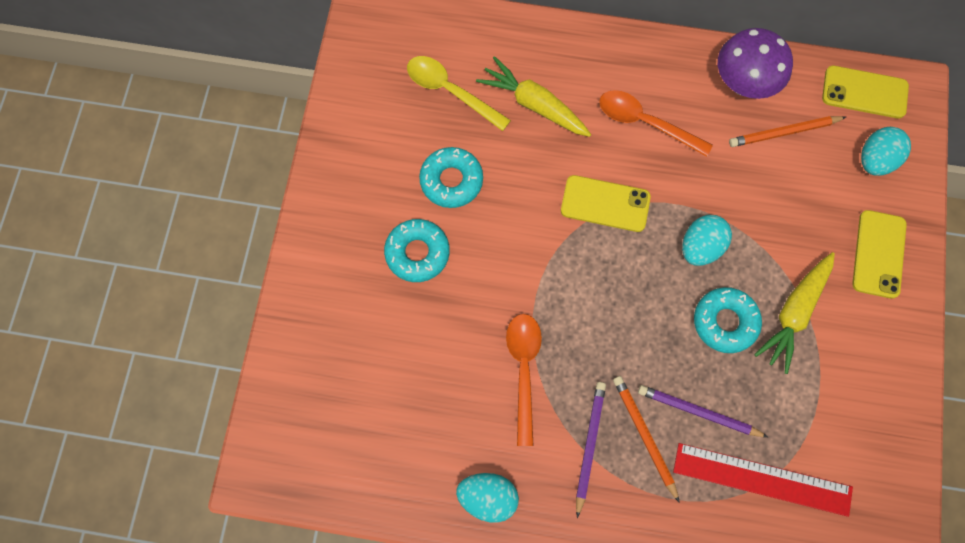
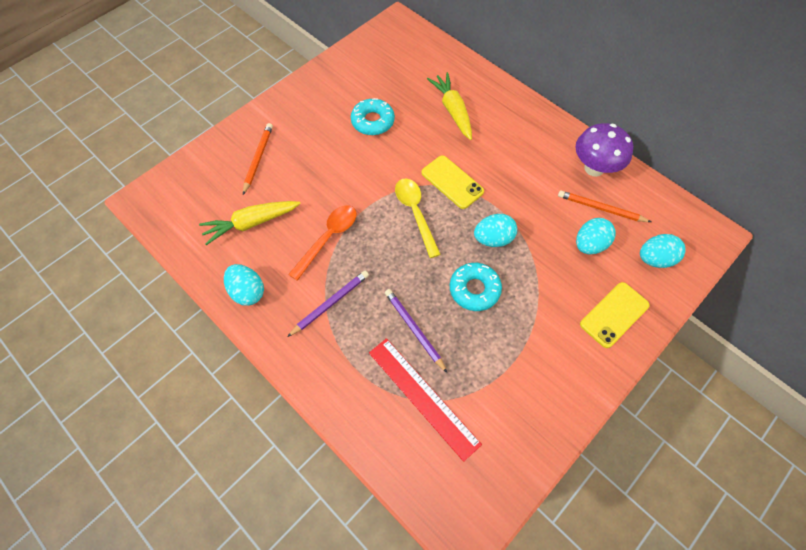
camera: 35 degrees right, 10 degrees down
turquoise donut [384,219,450,282] -> none
yellow spoon [407,56,511,131] -> yellow spoon moved to [395,179,441,258]
orange spoon [599,90,713,157] -> none
orange pencil [613,376,680,503] -> orange pencil moved to [243,123,273,195]
yellow carrot [754,252,835,374] -> yellow carrot moved to [199,201,301,245]
yellow phone [822,65,909,119] -> none
none -> turquoise egg [576,218,616,254]

